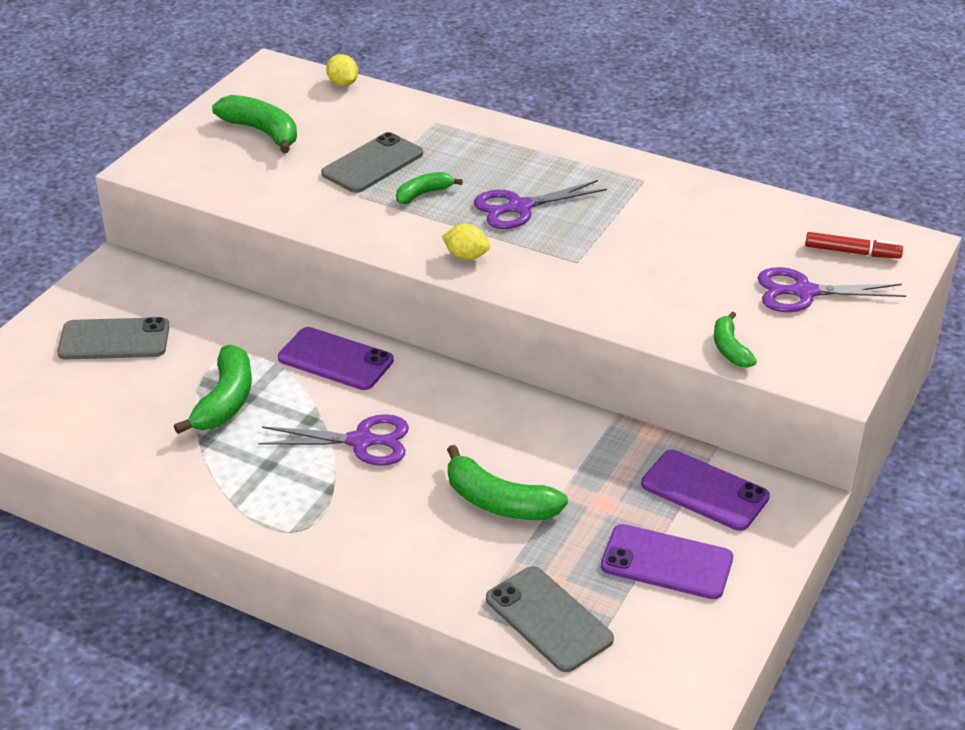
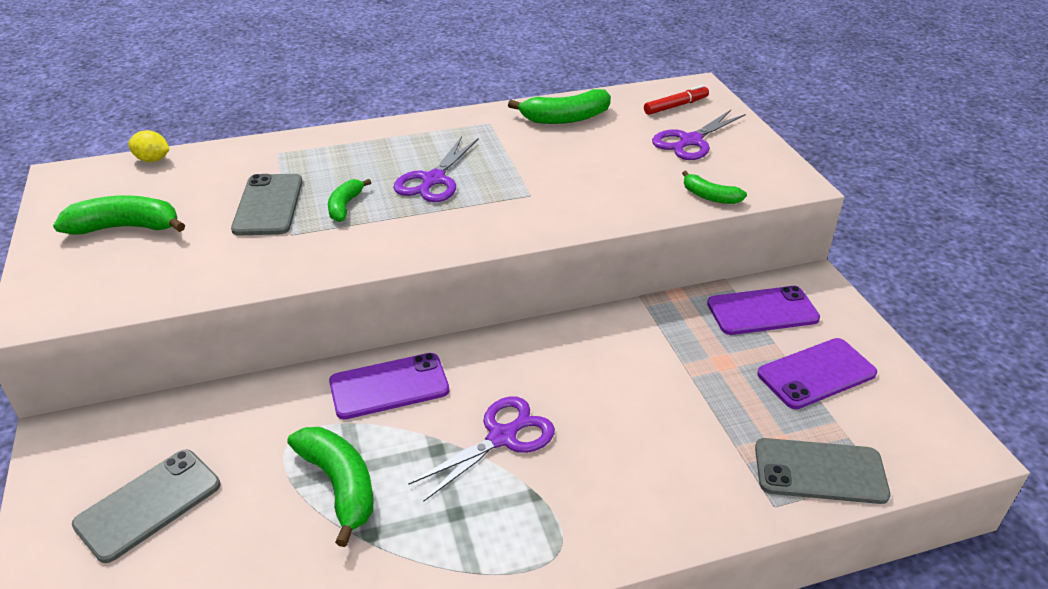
camera: 45 degrees left, 0 degrees up
yellow lemon [442,224,490,260] -> none
green banana [447,445,568,520] -> green banana moved to [508,89,611,124]

